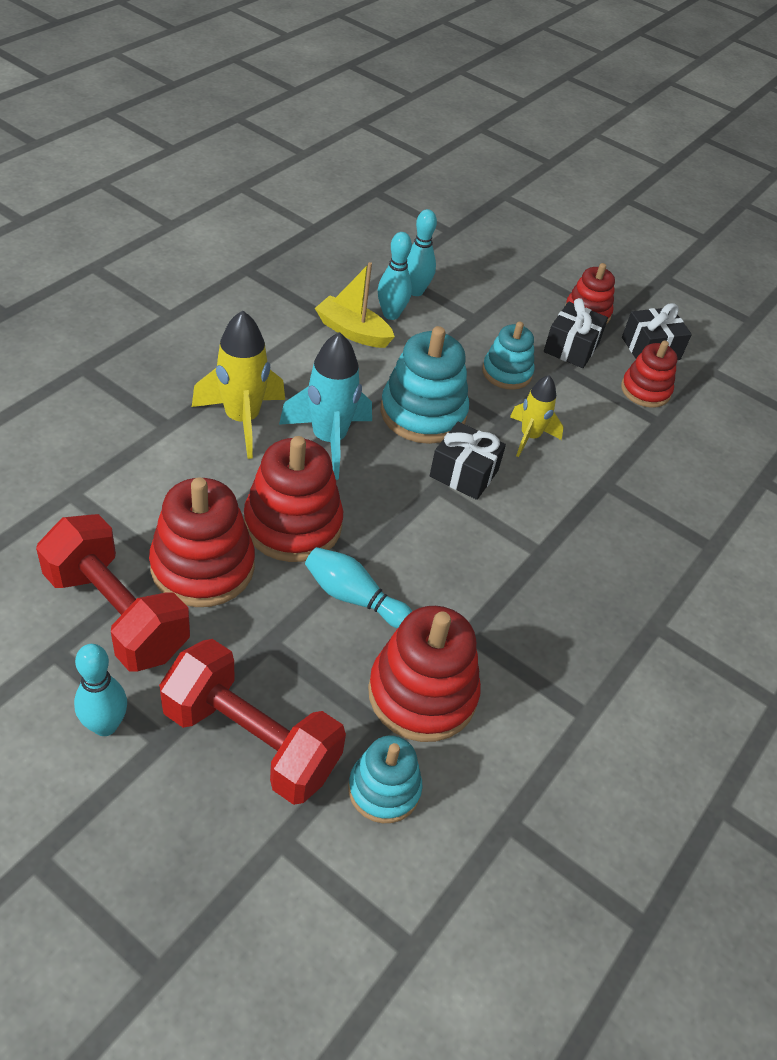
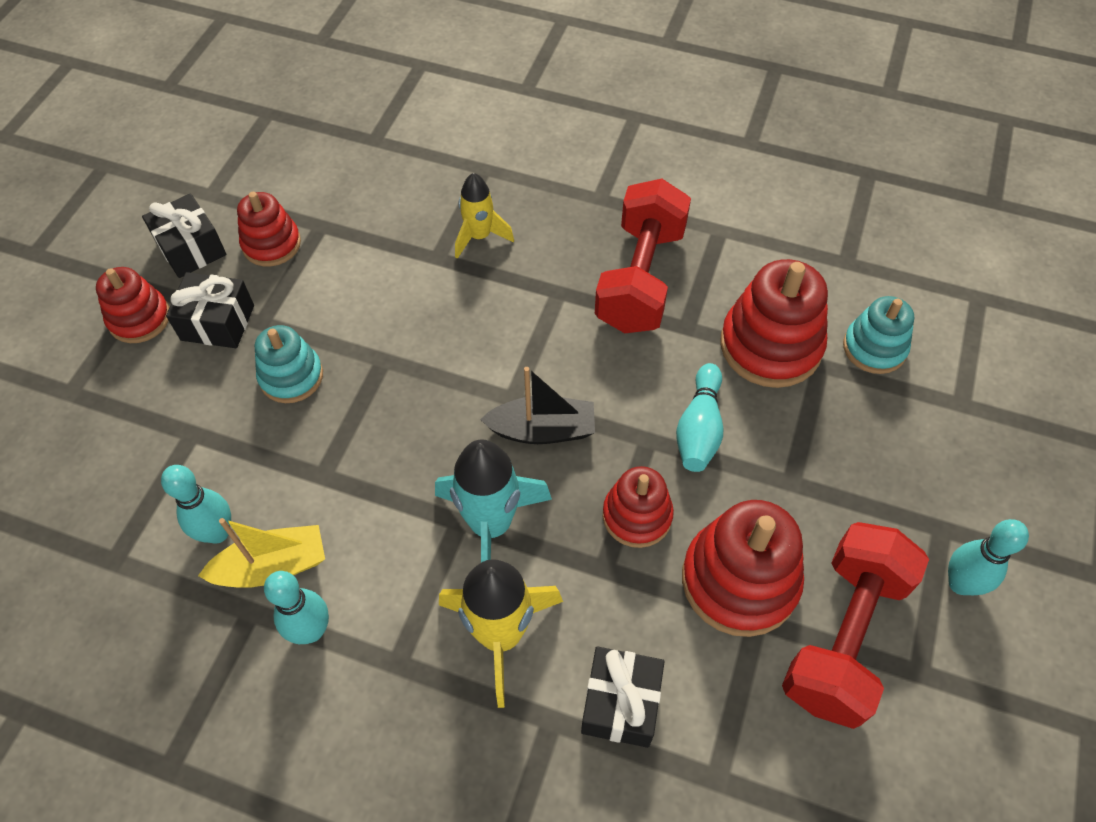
camera: 100 degrees left, 10 degrees up
red dumbbell [159,639,346,805] -> red dumbbell moved to [595,179,691,333]
red stacking toy [244,436,343,562] -> red stacking toy [603,466,674,548], size x0.62
yellow boat [315,262,395,348] -> yellow boat turned 120 degrees counterclockwise [198,518,325,588]
turquoise stacking toy [381,326,469,444] -> none
turquoise bowling pin [407,209,437,296] -> turquoise bowling pin moved to [264,571,329,644]
black gift [430,422,506,500] -> black gift moved to [581,646,665,748]
yellow rocket [510,375,564,457] -> yellow rocket moved to [455,173,514,259]
none -> black boat [480,367,595,444]

